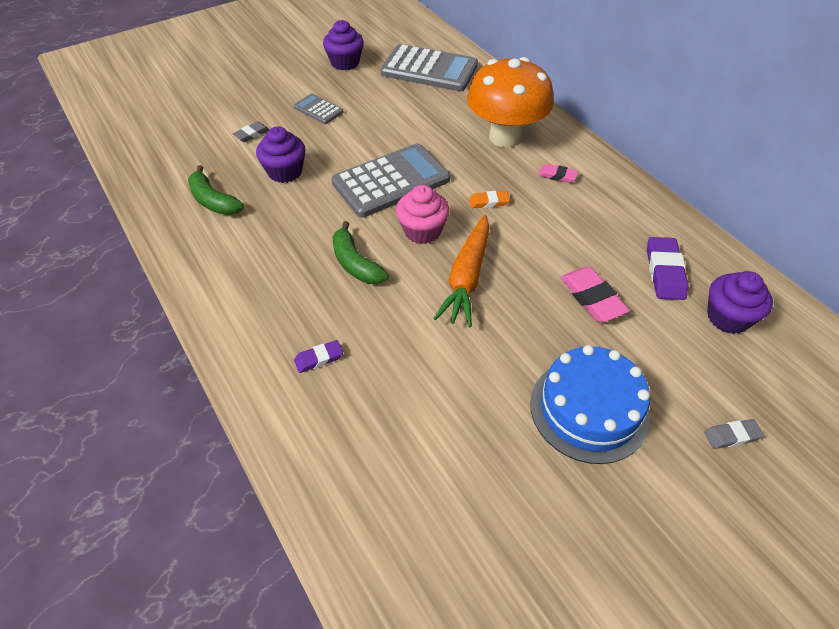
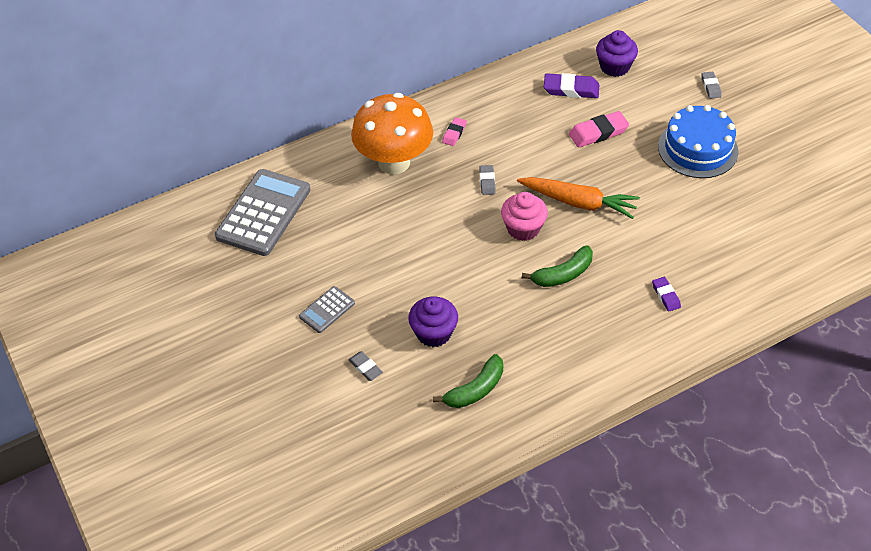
camera: 85 degrees left, 0 degrees up
purple cupcake [323,20,364,70] -> none
grey calculator [331,143,450,218] -> none
orange eraser [469,191,510,208] -> grey eraser [479,165,496,195]

